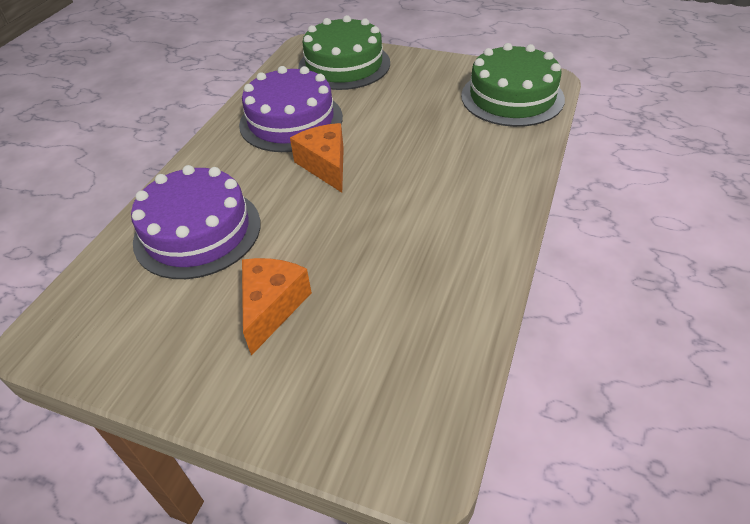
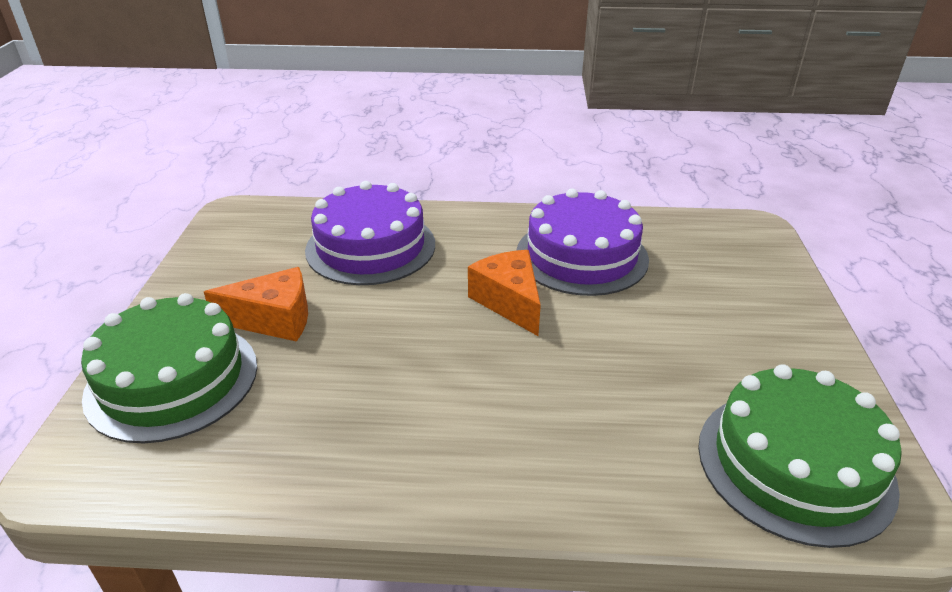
camera: 70 degrees right, 10 degrees down
orange cheese [290,123,344,193] -> orange cheese turned 75 degrees counterclockwise [468,250,541,336]
green cake [298,15,390,90] -> green cake moved to [81,293,257,444]

